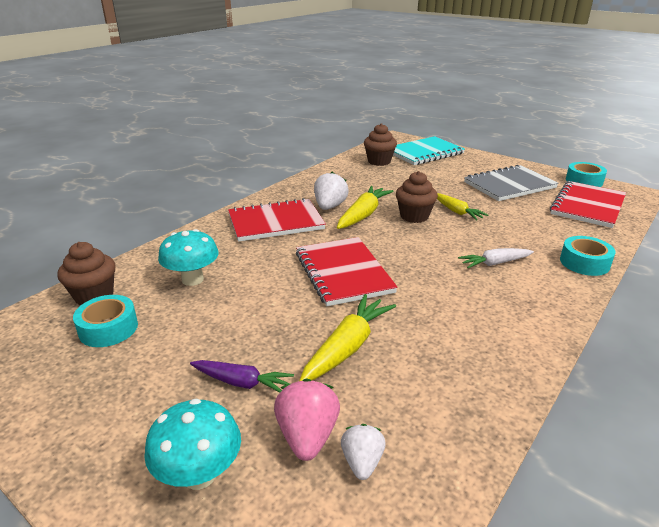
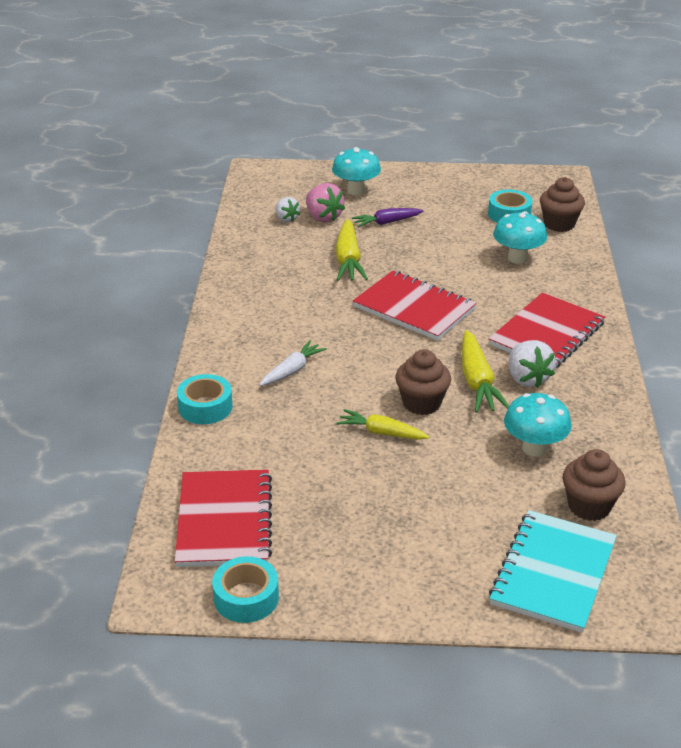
camera: 145 degrees right, 5 degrees up
grey notebook [464,165,559,201] -> none
none -> turquoise mushroom [504,393,572,457]

